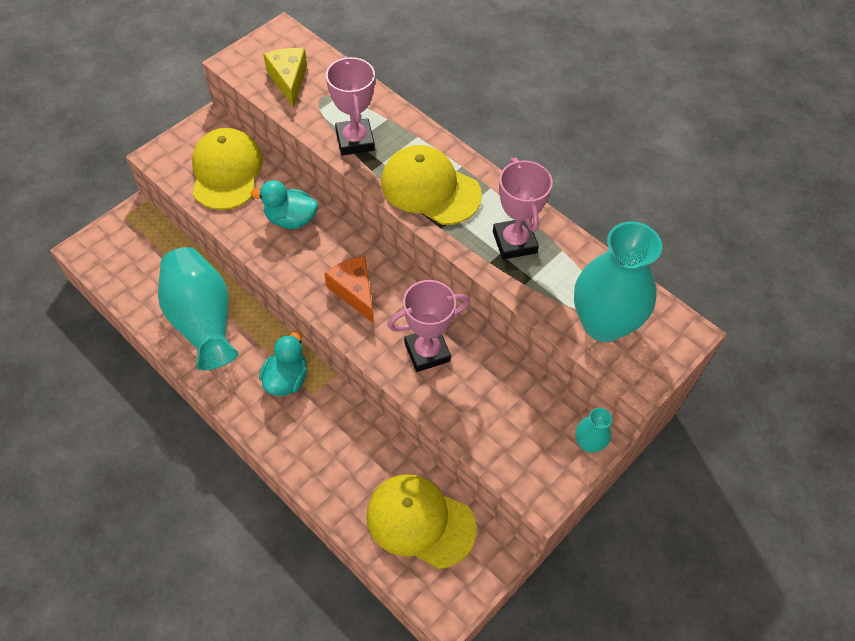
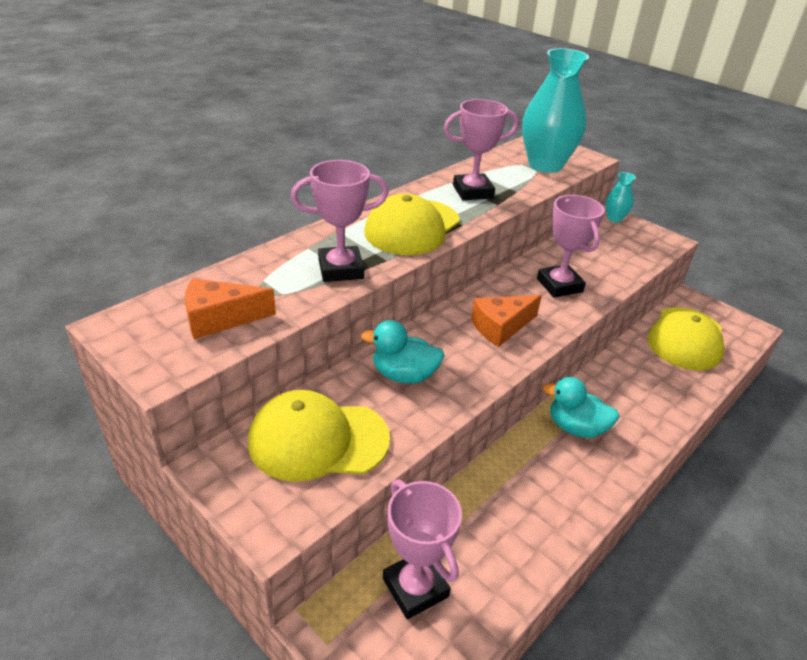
camera: 90 degrees left, 20 degrees down
turquoise vase [158,247,238,371] -> none
turquoise duck [251,180,318,229] -> turquoise duck turned 90 degrees clockwise [361,320,445,384]
yellow cheese [263,48,307,108] -> orange cheese [185,278,276,339]
none -> pink trophy [383,480,462,619]

